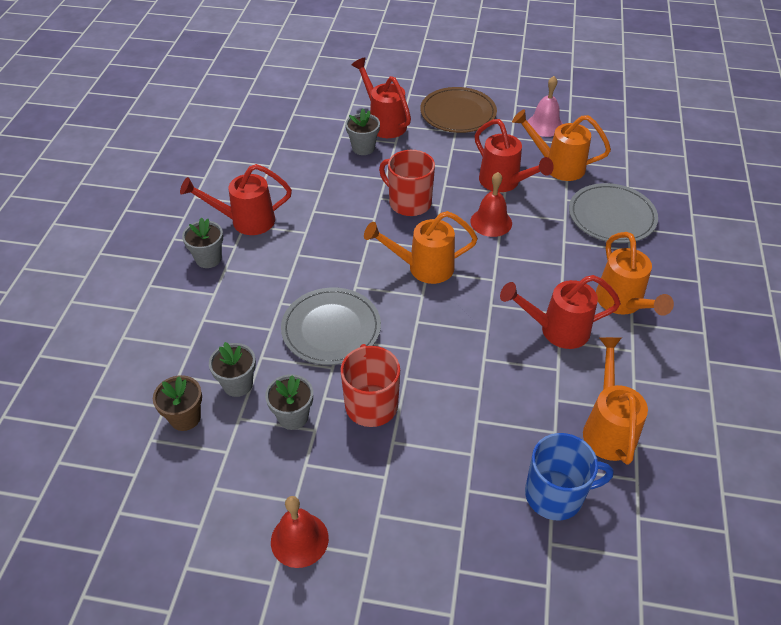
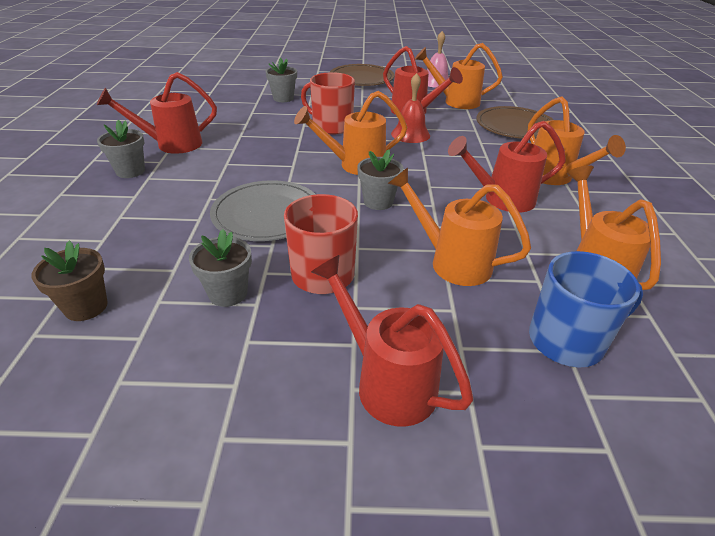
camera: 10 degrees left, 10 degrees down
grey flower pot [209,342,256,397] -> grey flower pot moved to [357,150,404,210]
red bell [271,496,329,568] -> none
red watering can [352,57,411,138] -> red watering can moved to [311,255,473,427]
grey plate [569,183,658,243] -> brown plate [476,106,554,139]
none -> orange watering can [388,167,531,286]

